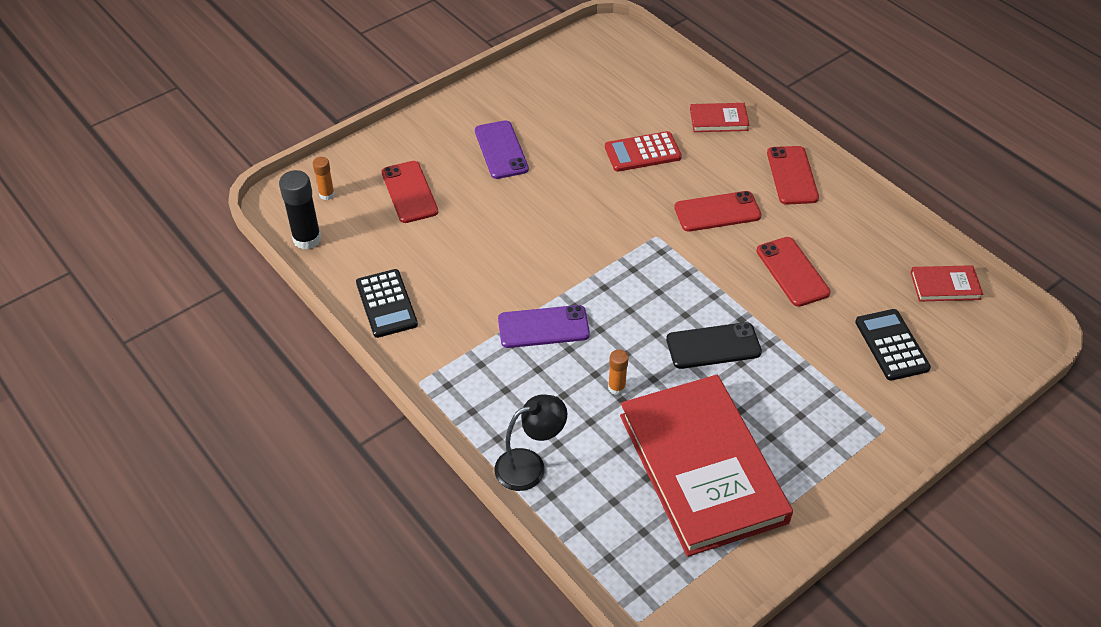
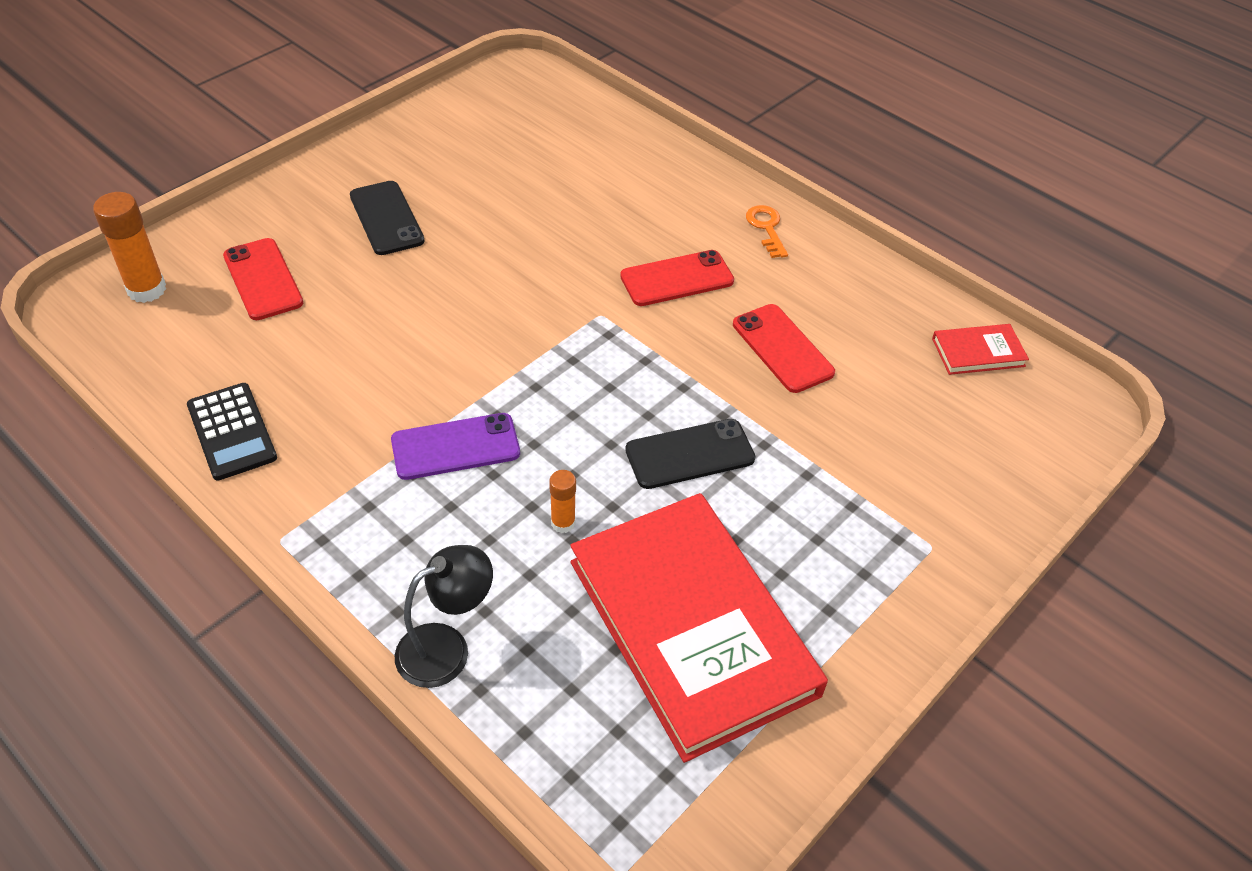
camera: 10 degrees left, 0 degrees up
black glue stick [279,170,321,250] -> none
orange glue stick [313,157,335,200] -> orange glue stick [93,192,166,303], size x1.77
purple phone [475,120,529,179] -> black phone [350,181,424,255]
red calculator [605,131,682,172] -> none
red book [690,103,750,132] -> none
red phone [767,146,819,205] -> orange key [746,205,788,258]
black calculator [855,309,931,381] -> none

